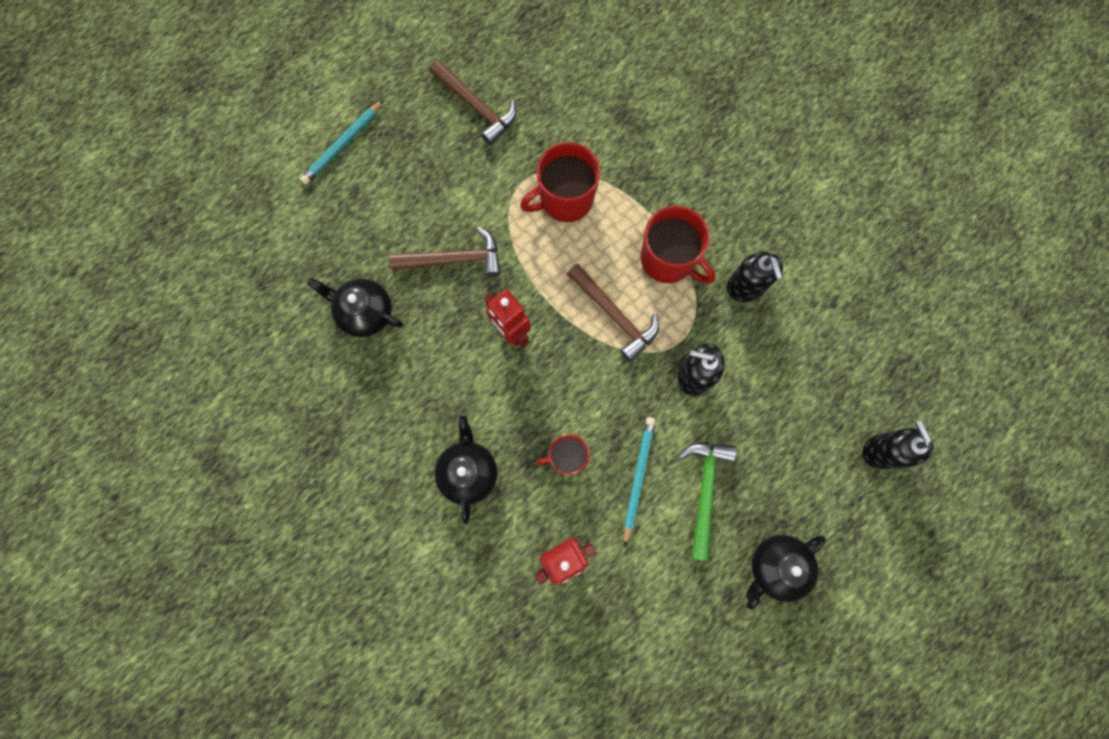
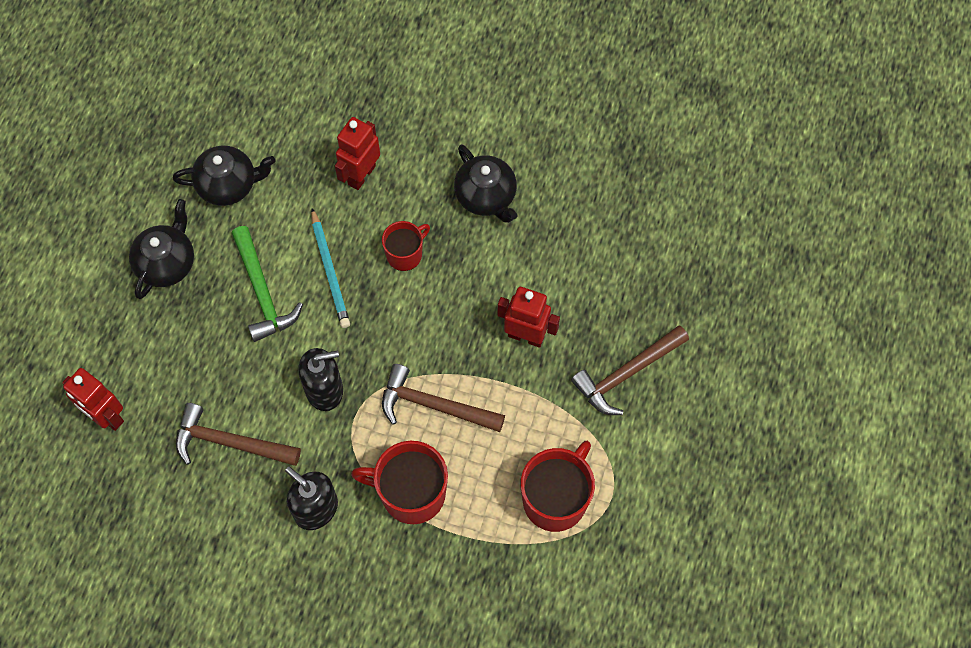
camera: 150 degrees right, 10 degrees down
turquoise pencil [300,100,384,184] -> none
black teapot [307,278,403,337] -> black teapot moved to [173,146,276,206]
brown hammer [430,60,517,145] -> brown hammer moved to [176,403,301,466]
black soap dispenser [863,420,934,470] -> red robot [62,368,124,431]

